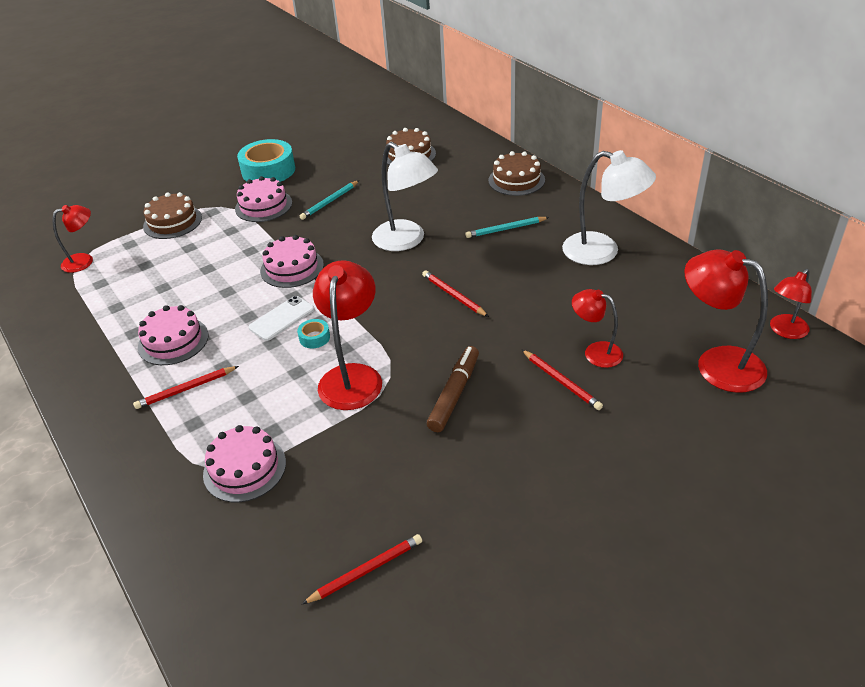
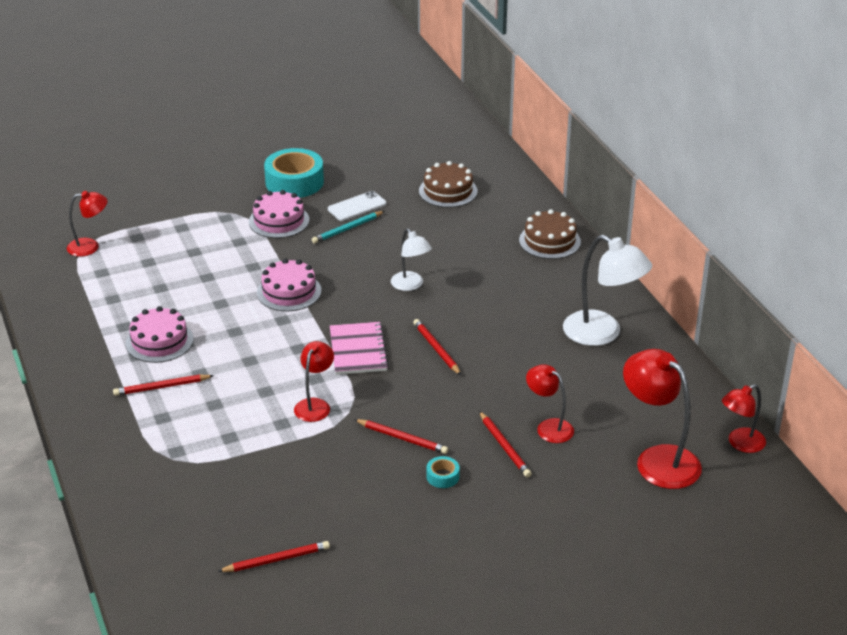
camera: 10 degrees right, 5 degrees down
brown cake [143,192,202,239] -> none
pink cake [203,425,286,502] -> none
white phone [248,296,315,341] -> white phone moved to [328,191,386,221]
turquoise tape [297,319,330,348] -> turquoise tape moved to [426,456,460,488]
red lamp [313,260,382,410] -> red lamp [294,341,334,422], size x0.59
white lamp [372,142,438,251] -> white lamp [391,229,432,291], size x0.59
brown marker [427,346,479,432] -> red pencil [354,419,448,454]
turquoise pencil [465,217,549,238] -> none
none -> pink notebook [330,322,389,375]

